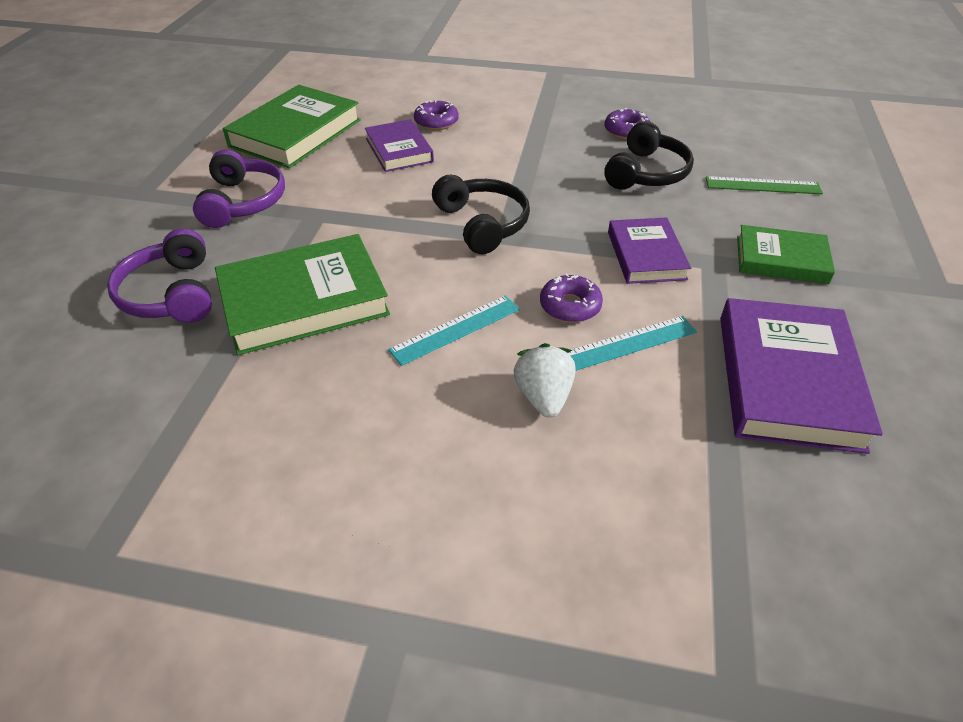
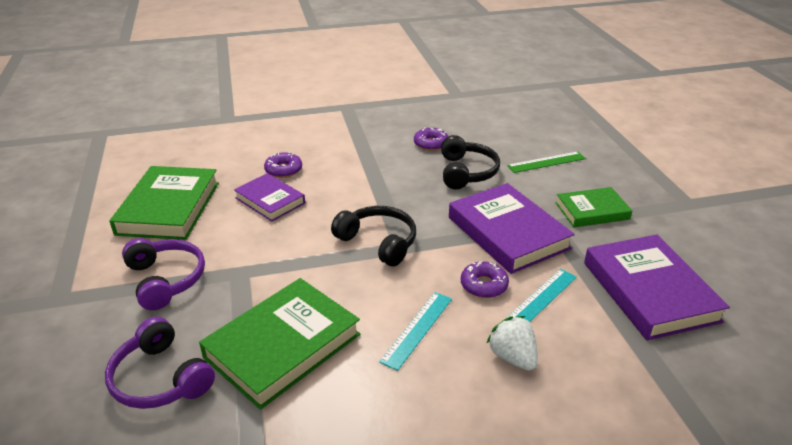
camera: 25 degrees left, 10 degrees down
purple book [608,217,691,284] -> purple book [449,183,575,274], size x1.64

